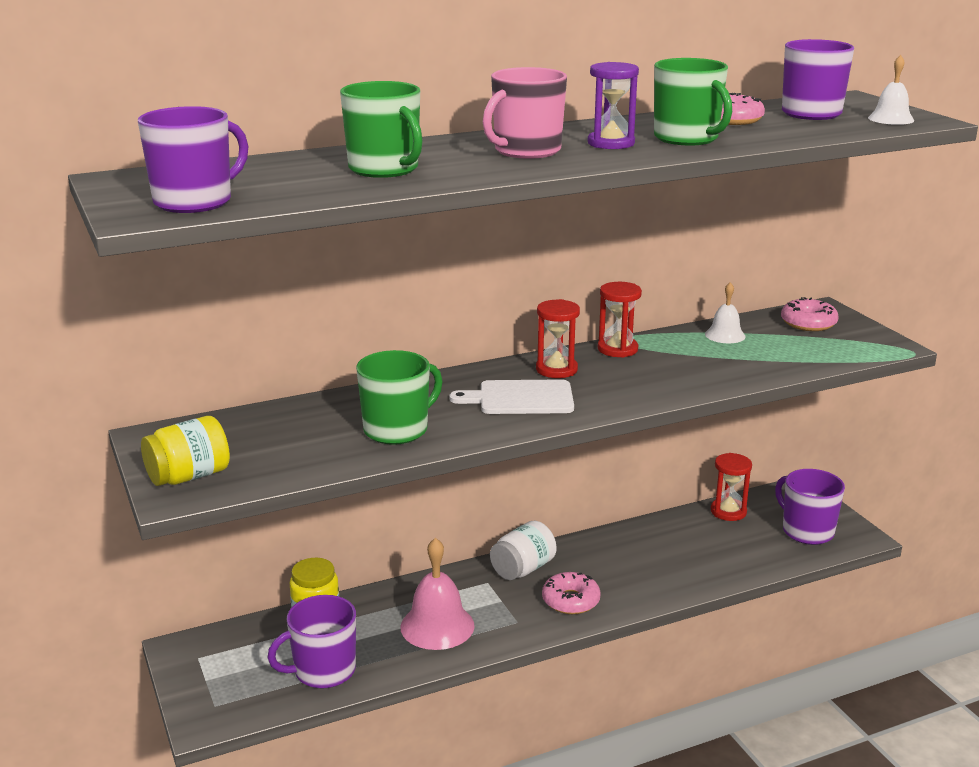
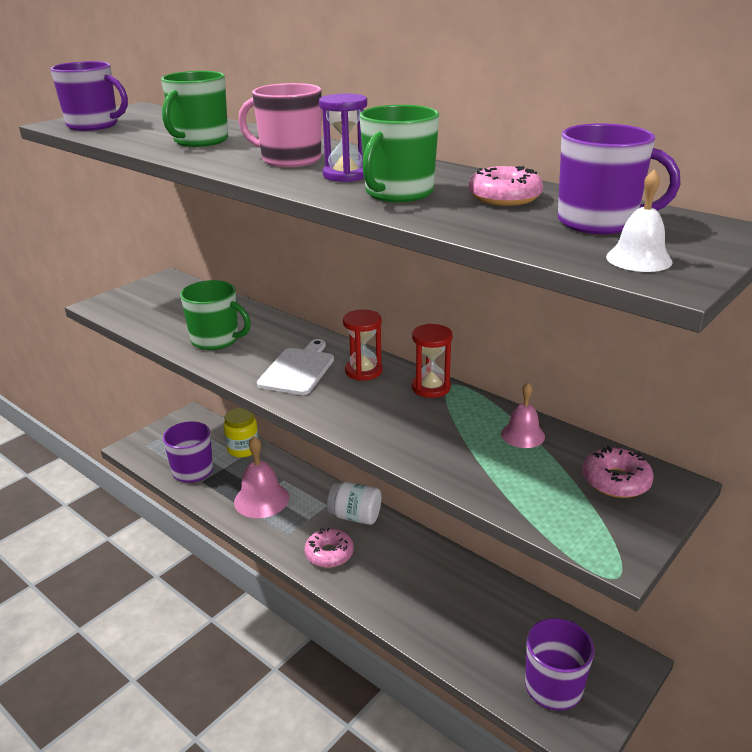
camera: 65 degrees right, 5 degrees up
yellow jar [141,416,230,486] -> none
white cutting board [449,379,574,414] -> white cutting board turned 45 degrees clockwise [257,339,334,395]
white bell [705,282,746,343] -> pink bell [501,383,545,448]
red hourglass [711,453,752,521] -> none

